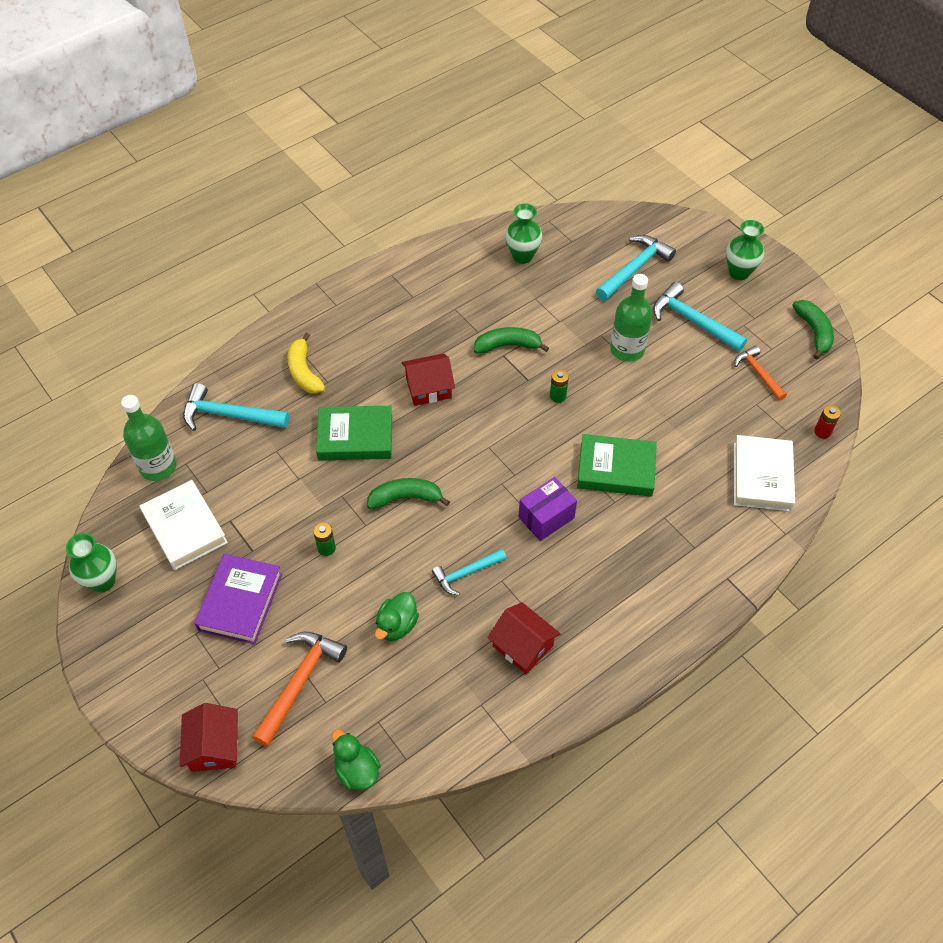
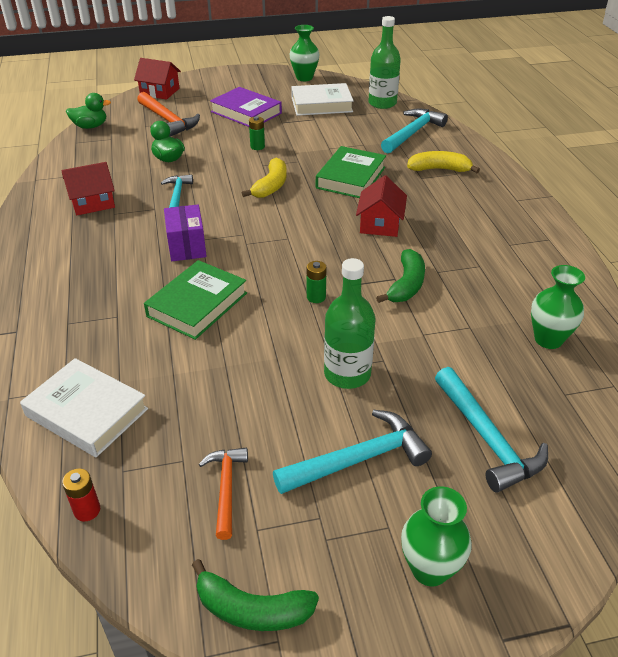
camera: 115 degrees right, 15 degrees down
green banana [367,478,450,509] -> yellow banana [242,157,287,198]
orange hammer [735,346,787,401] -> orange hammer turned 90 degrees counterclockwise [199,448,248,540]

